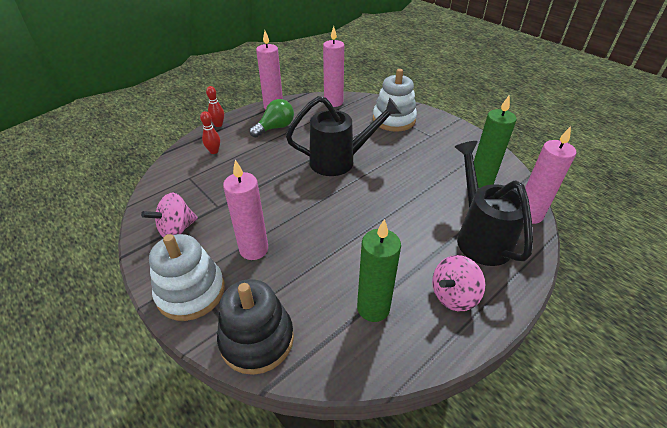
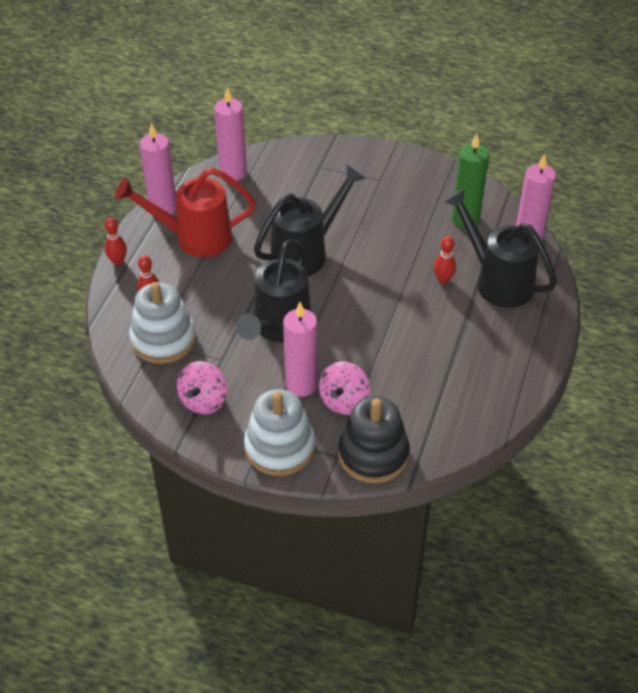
camera: 30 degrees left, 5 degrees up
green light bulb [250,99,294,138] -> red watering can [115,168,256,257]
green candle [357,219,401,322] -> none
white stacking toy [373,69,417,132] -> white stacking toy moved to [129,282,196,364]
pink spinning top [432,255,485,311] -> pink spinning top moved to [319,362,370,415]
none -> black watering can [236,239,311,342]
none -> red bowling pin [434,236,456,284]

